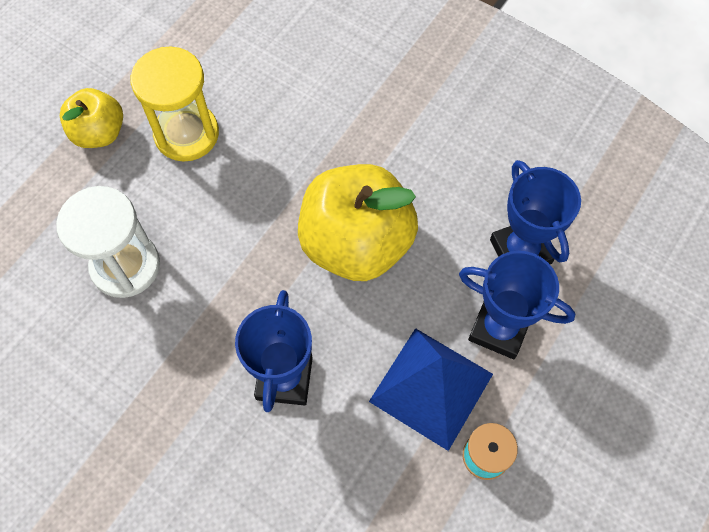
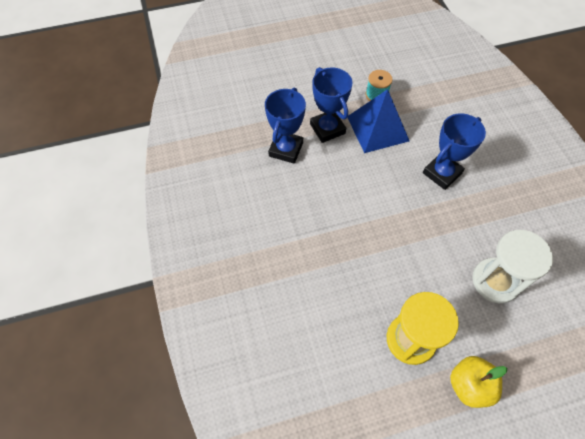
camera: 140 degrees left, 5 degrees down
yellow apple [298,164,418,281] -> none

